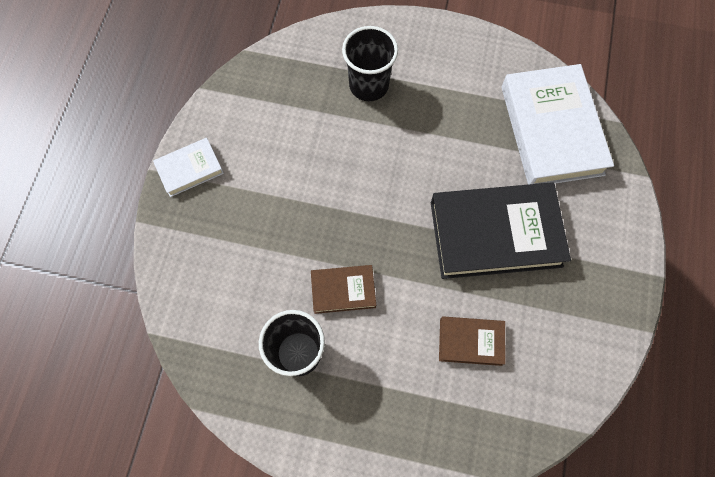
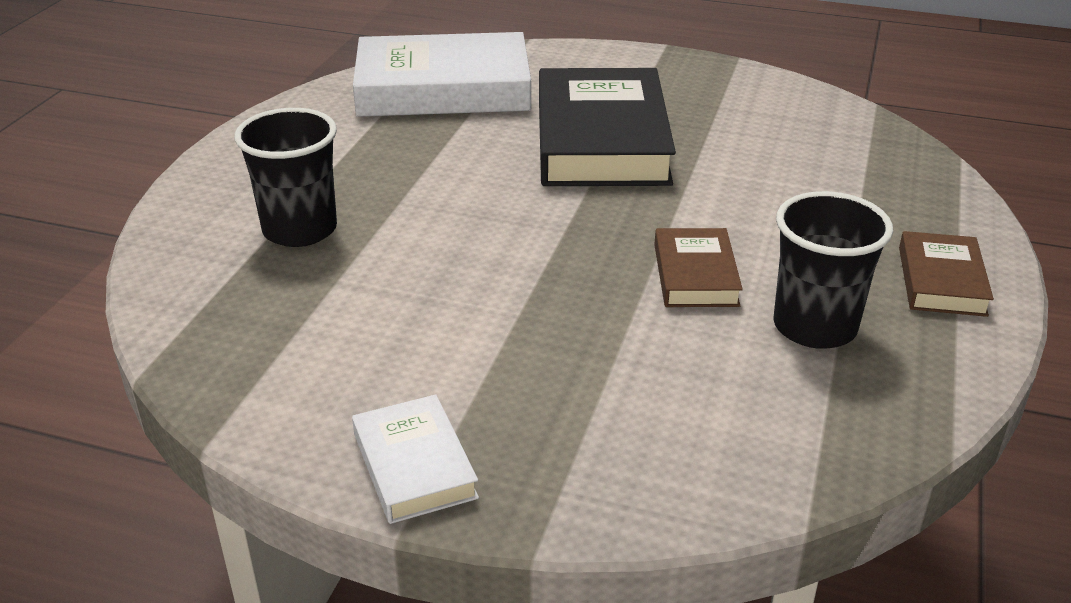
camera: 85 degrees left, 35 degrees down
brown book [439,316,505,366] -> brown book moved to [899,231,994,317]

